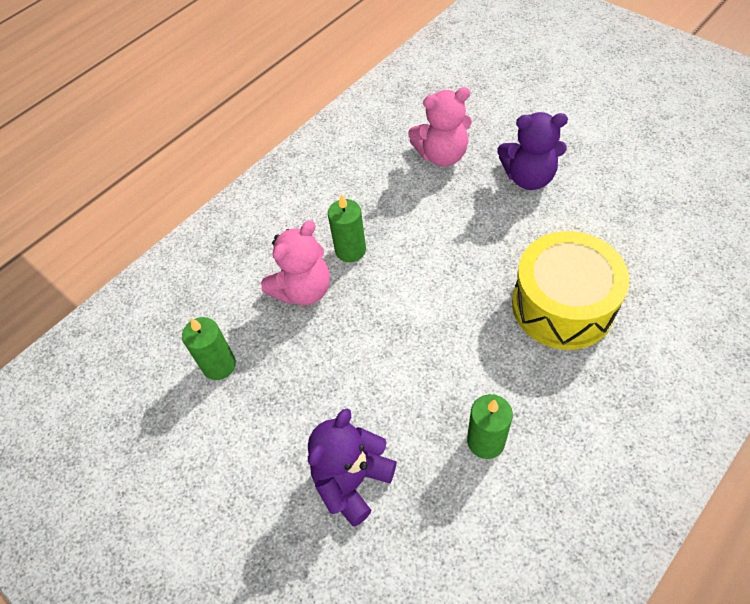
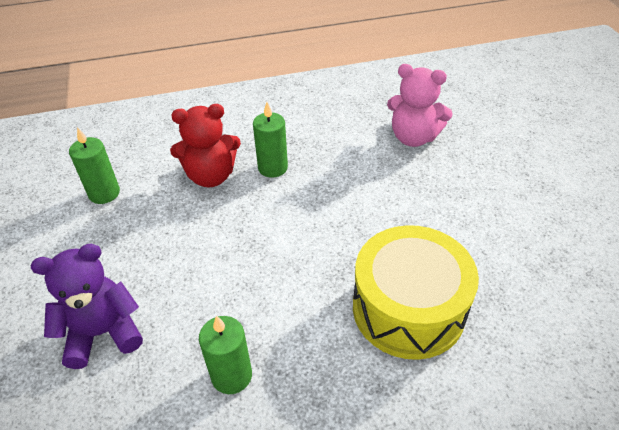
camera: 30 degrees right, 10 degrees down
pink teddy bear [261,221,330,305] -> red teddy bear [170,104,241,187]
purple teddy bear [497,112,568,190] -> none

